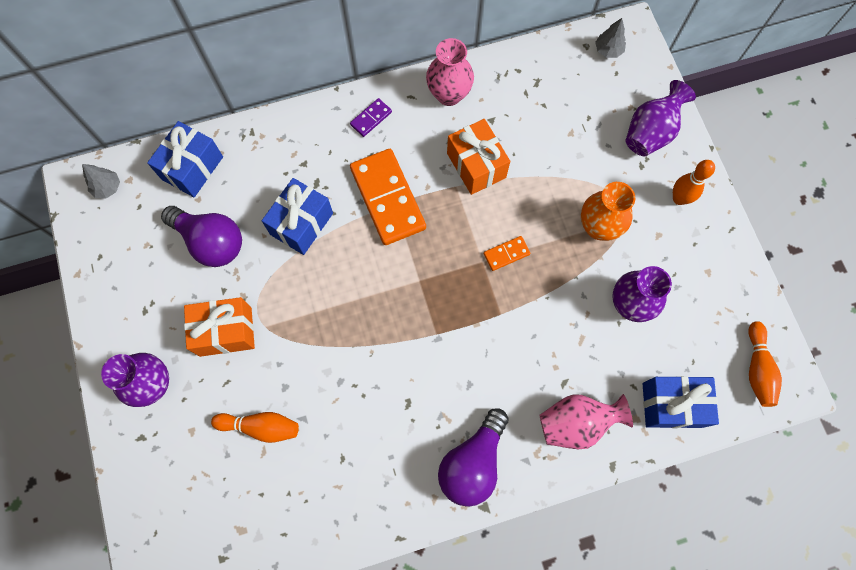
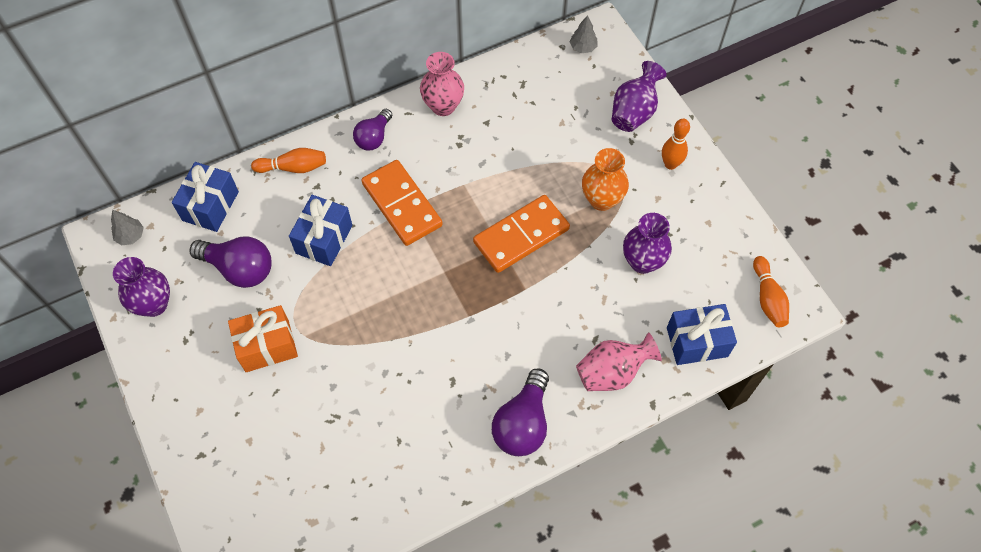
camera: 10 degrees left, 10 degrees down
purple vase [101,353,169,407] -> purple vase moved to [113,257,170,317]
orange bowling pin [211,412,299,443] -> orange bowling pin moved to [251,148,326,173]
purple domino [350,98,392,137] -> purple light bulb [353,109,392,151]
orange gift [447,119,510,195] -> none
orange domino [484,236,530,271] -> orange domino [473,195,570,273], size x2.22

